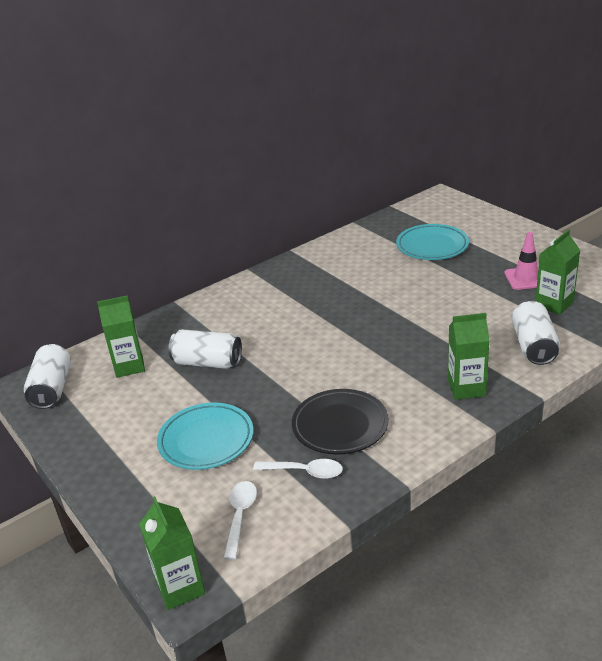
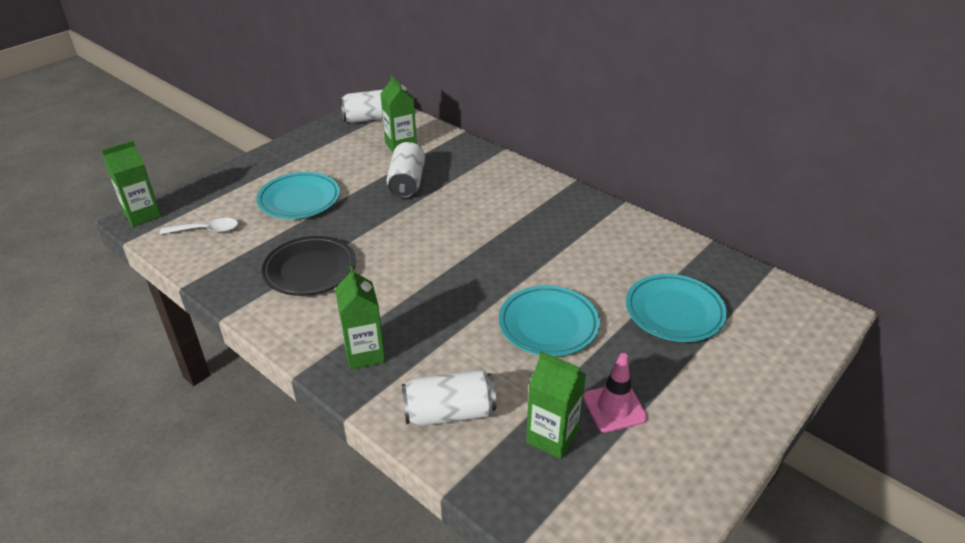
camera: 75 degrees right, 5 degrees up
white spoon [253,459,343,479] -> none
none -> turquoise plate [499,285,600,356]

